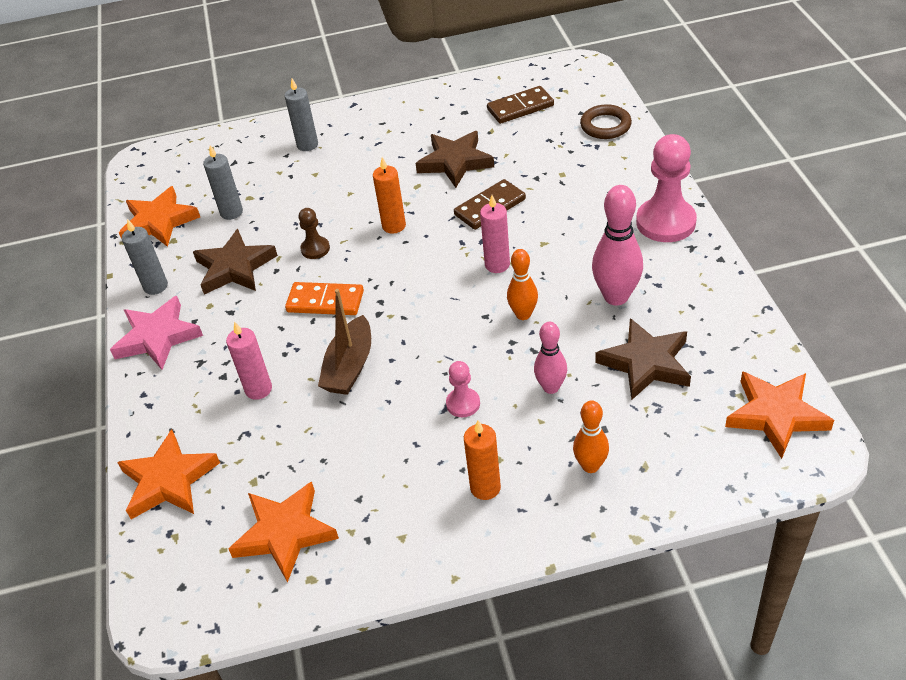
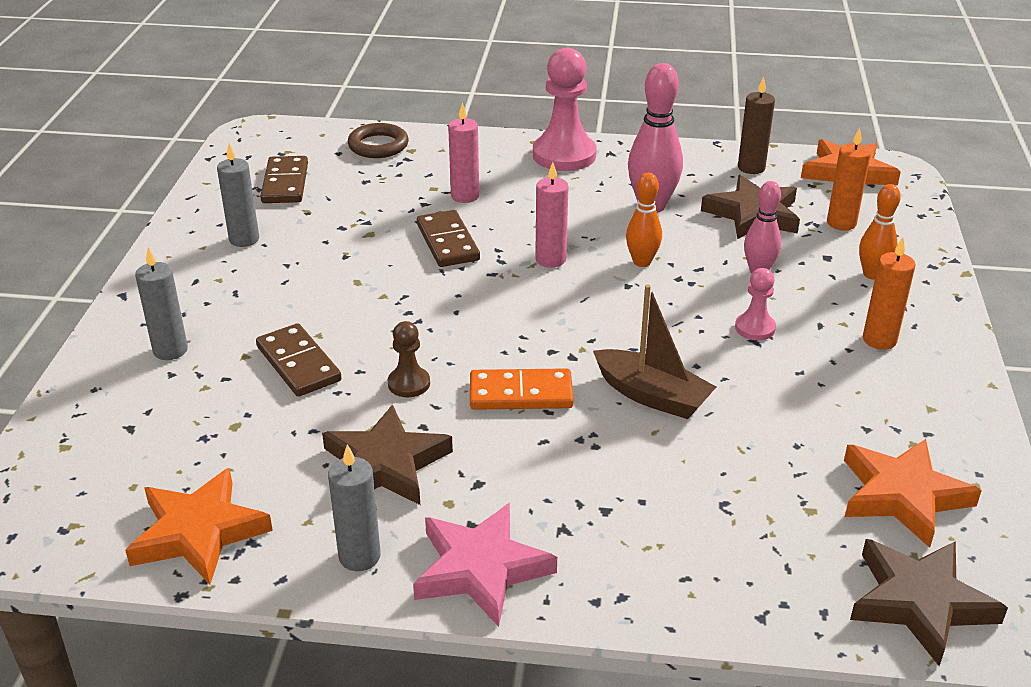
camera: 75 degrees left, 10 degrees down
orange star [117,429,220,519] -> none
grey candle [203,145,243,220] -> grey candle moved to [217,143,259,247]
pink candle [226,321,272,400] -> pink candle moved to [448,102,479,203]
orange domino [285,282,364,315] -> orange domino turned 60 degrees clockwise [470,368,574,410]
orange candle [373,157,406,234] -> orange candle moved to [827,128,871,230]
brown star [415,131,494,188] -> brown star moved to [850,539,1008,666]
none -> brown domino [256,323,342,397]
none -> brown candle [738,76,775,174]

